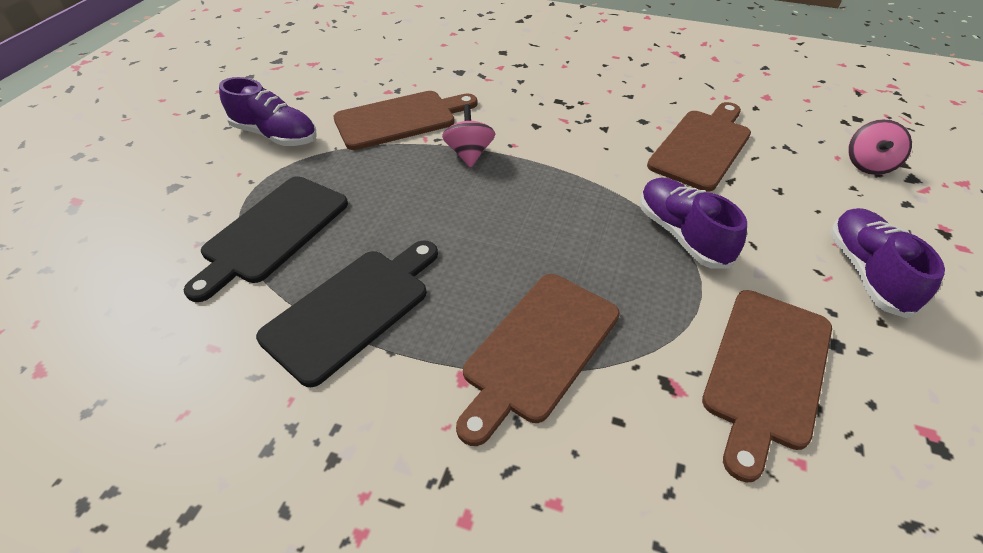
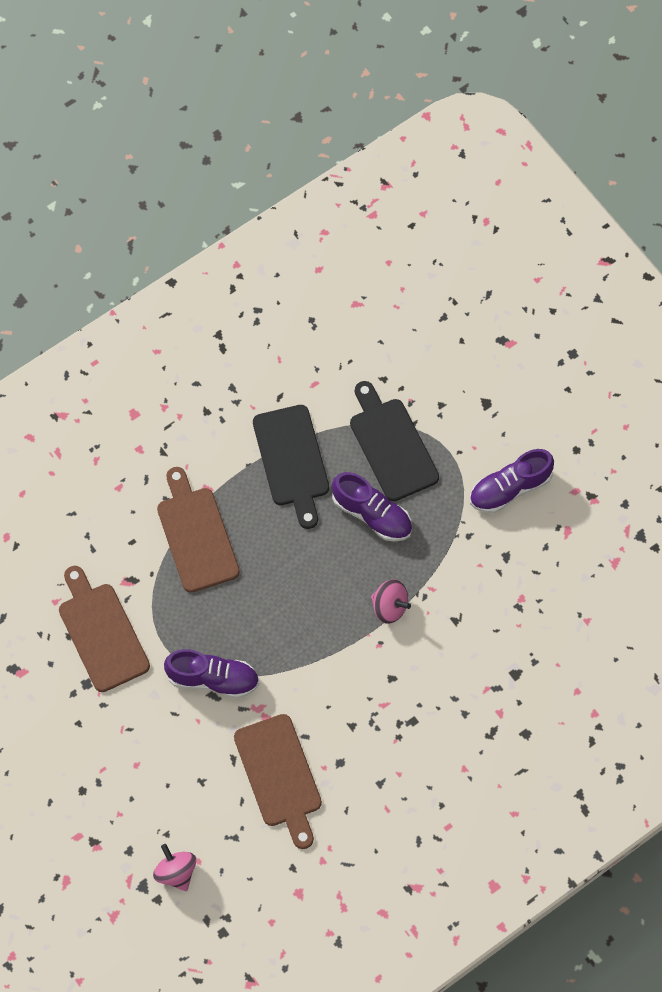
camera: 125 degrees right, 20 degrees up
brown cutting board [334,91,478,150] -> none
purple shoe [830,208,945,318] -> purple shoe moved to [332,472,412,541]

